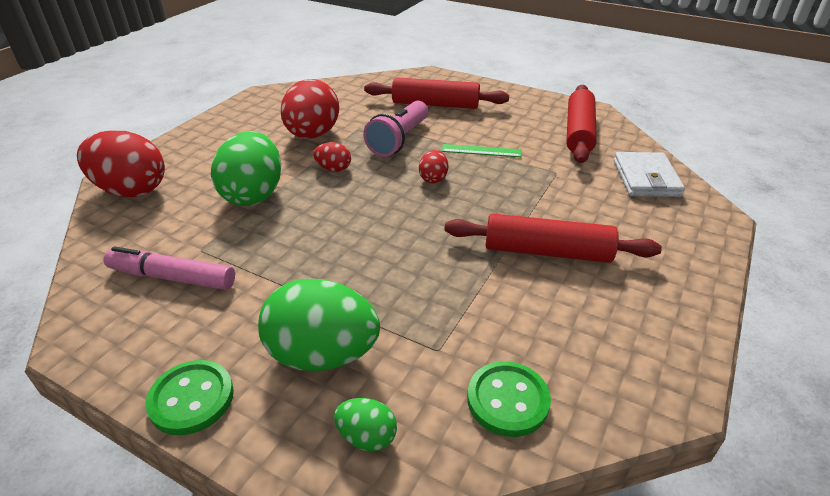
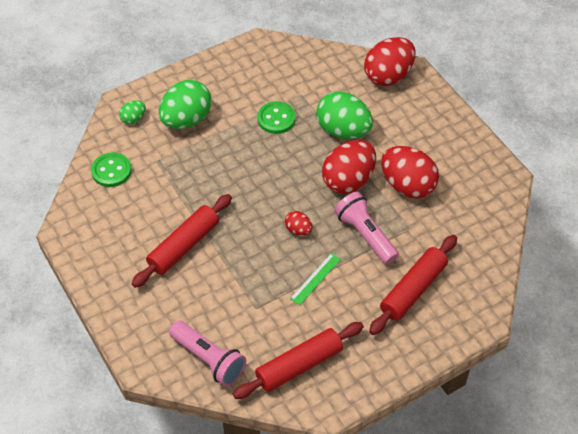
camera: 120 degrees right, 15 degrees up
pink marker [104,246,235,290] -> none
green button [146,360,234,435] -> green button moved to [257,101,296,134]
red egg [313,142,351,172] -> red egg [322,140,376,194], size x2.09
red rolling pin [566,85,597,163] -> red rolling pin turned 75 degrees counterclockwise [233,322,364,399]
white wallet [614,152,685,197] -> pink flashlight [169,321,246,386]

